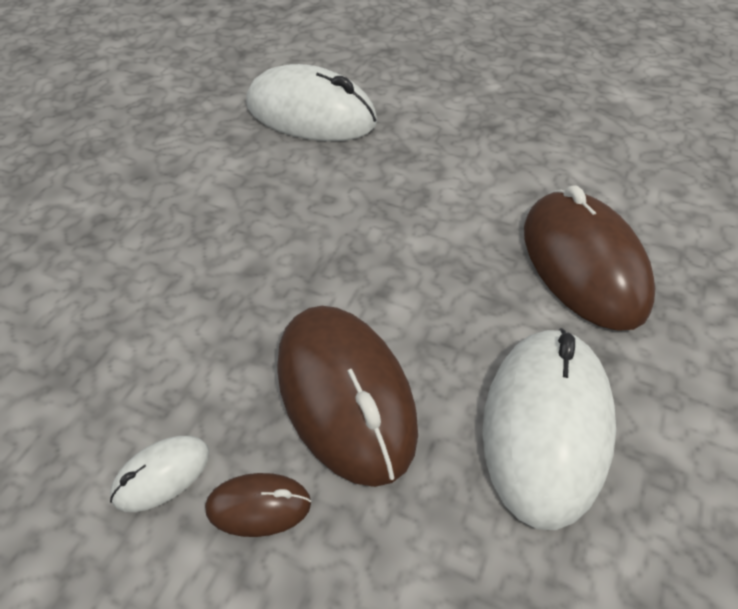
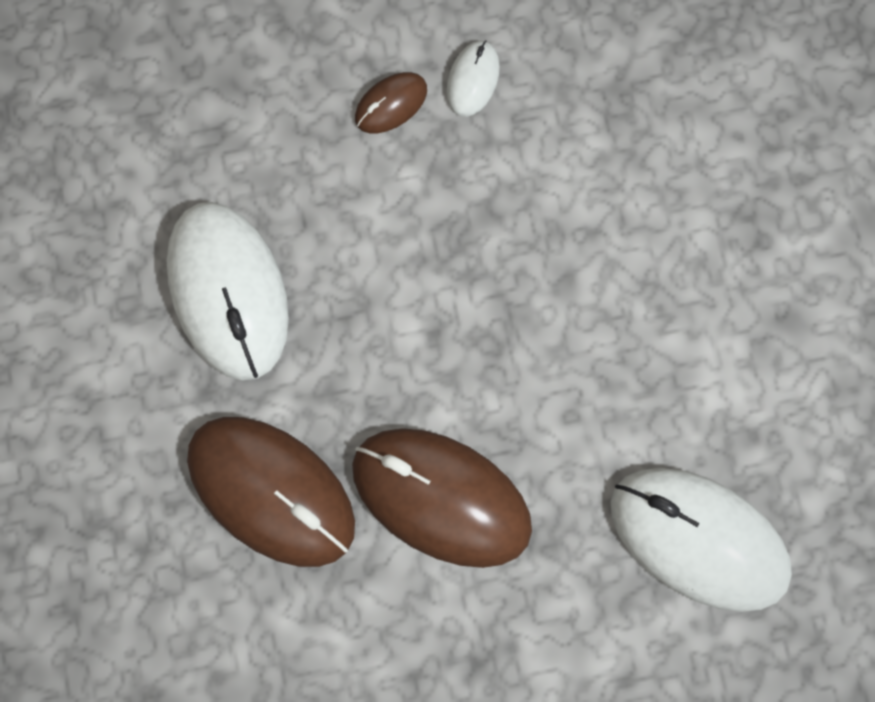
camera: 145 degrees right, 25 degrees up
white mouse [246,64,377,141] -> white mouse turned 45 degrees clockwise [611,468,792,612]
brown mouse [277,306,418,487] -> brown mouse moved to [352,428,532,568]

